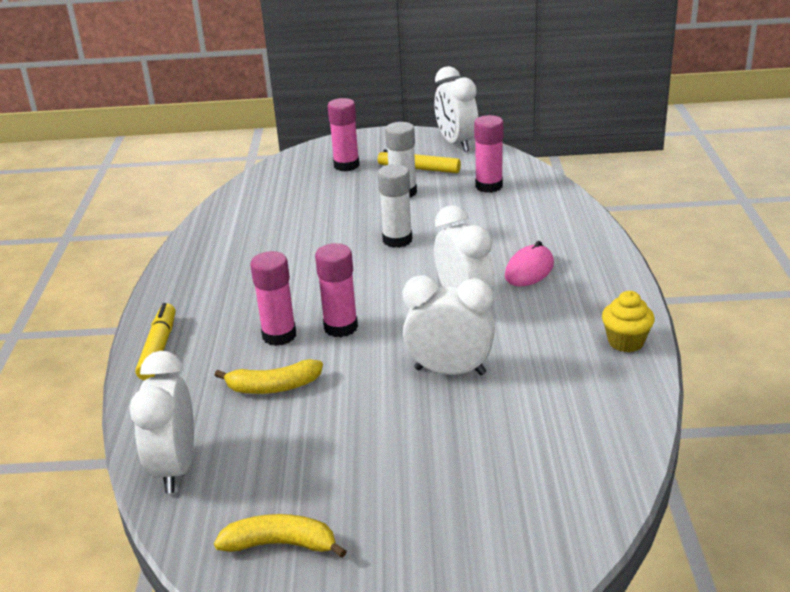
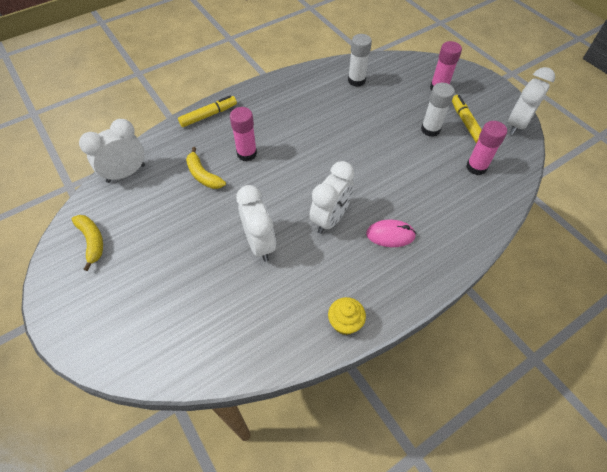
camera: 55 degrees right, 25 degrees up
pink glue stick [315,243,358,337] -> none
white glue stick [378,164,412,248] -> white glue stick moved to [348,34,372,87]

